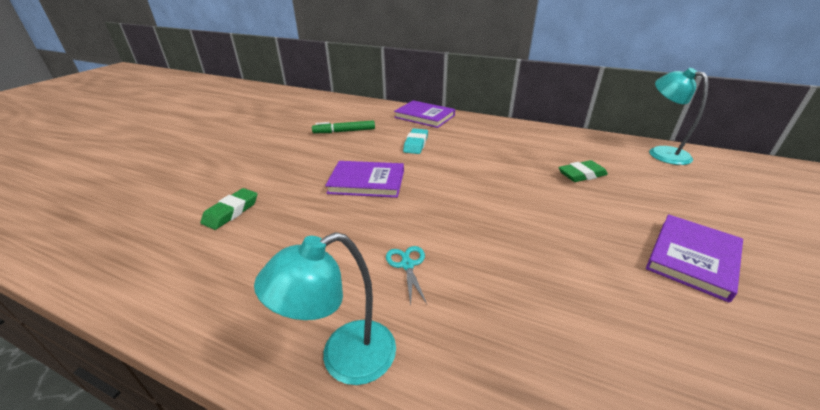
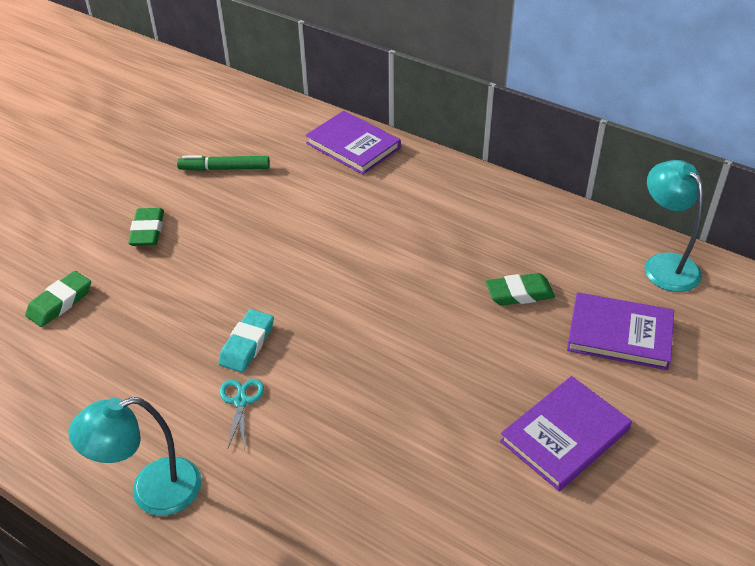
camera: 10 degrees right, 10 degrees up
purple book [325,161,404,198] -> purple book moved to [567,292,674,370]
turquoise eraser [403,128,428,154] -> turquoise eraser moved to [218,309,274,373]
none -> green eraser [128,208,164,246]

